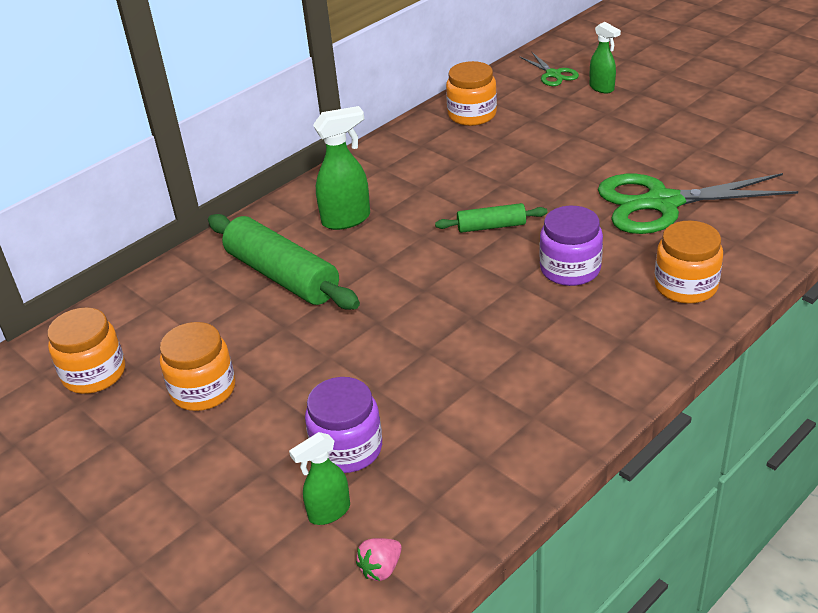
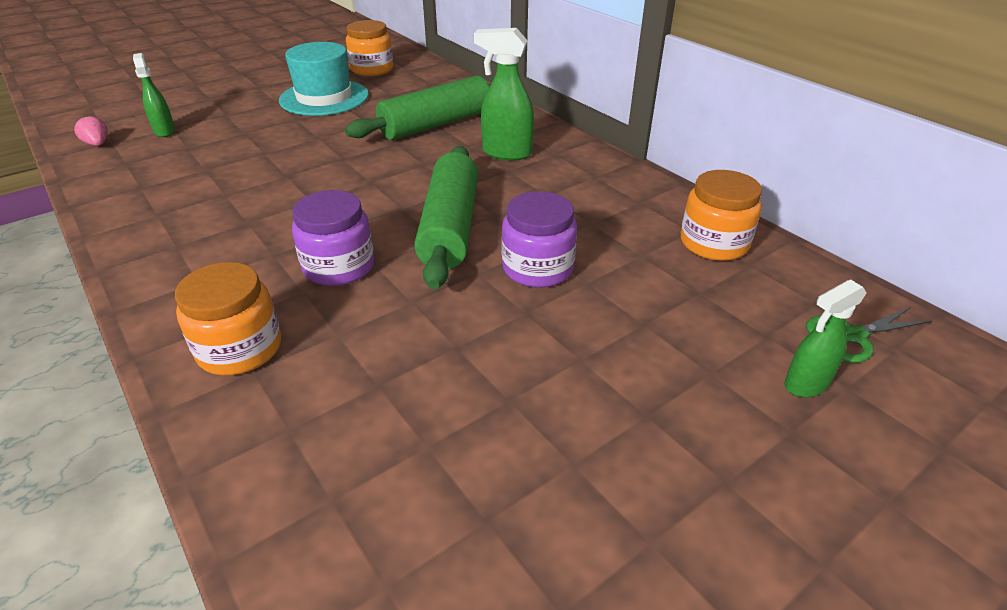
camera: 95 degrees right, 0 degrees up
orange jar [160,322,235,411] -> turquoise hat [279,42,369,116]
purple jar [305,377,382,473] -> purple jar moved to [502,191,577,288]
green spray bottle [313,106,370,230] -> green spray bottle turned 120 degrees clockwise [474,28,534,161]
green rolling pin [435,203,547,233] -> green rolling pin [414,146,478,290], size x1.91
green scissors [598,173,798,234] -> none

